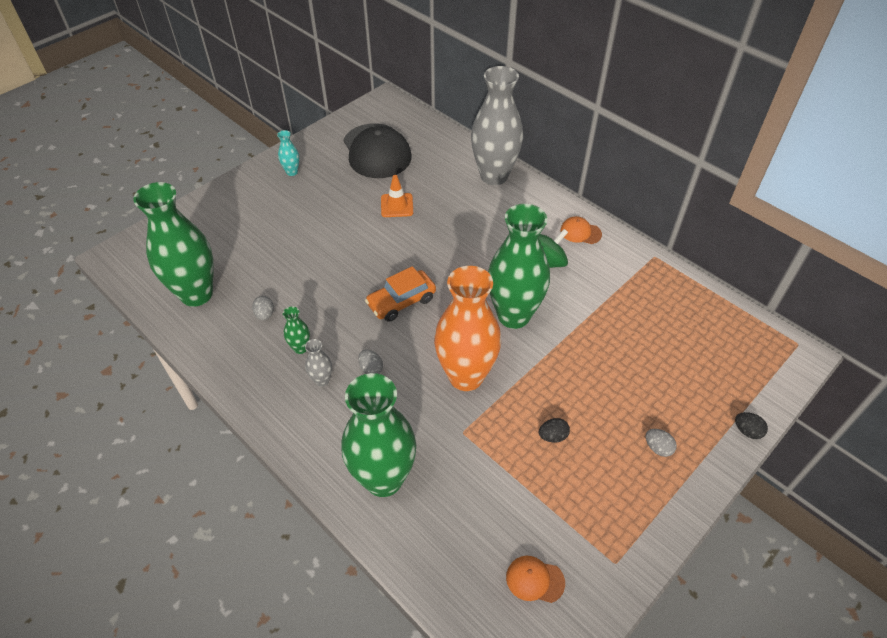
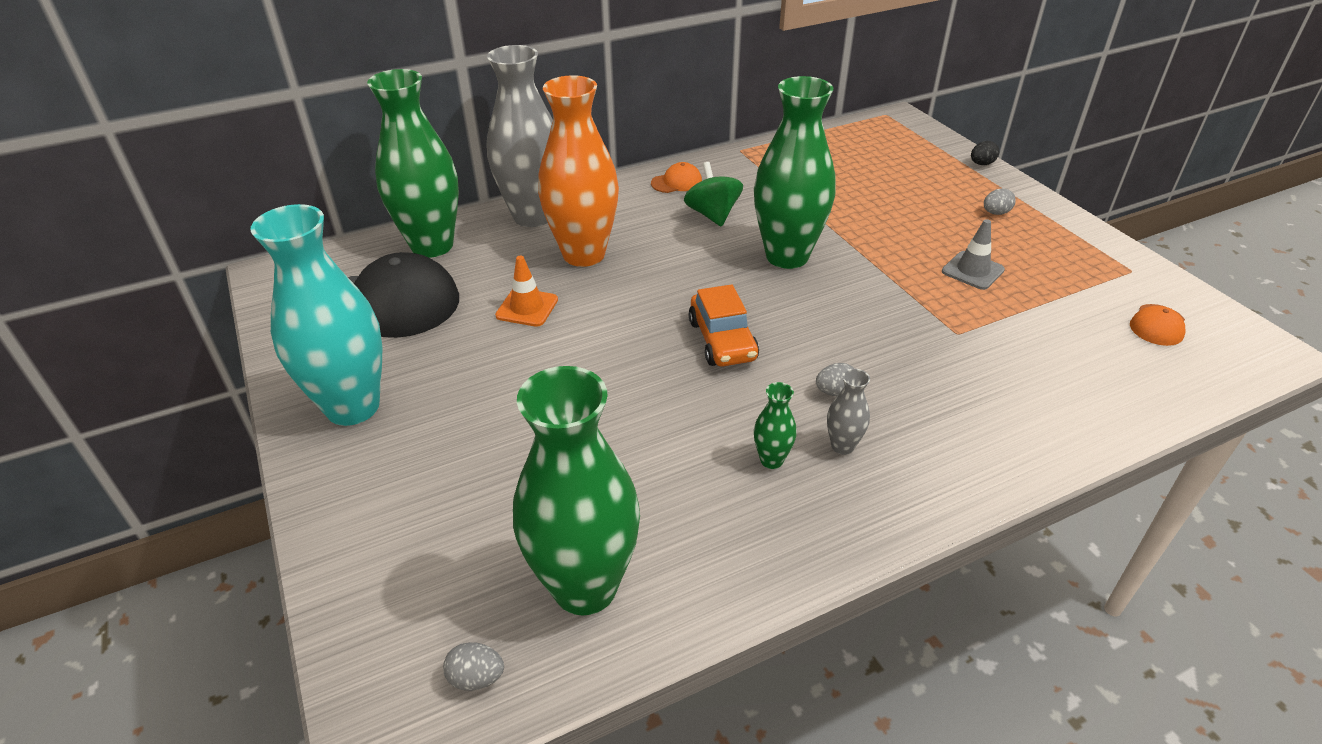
camera: 70 degrees left, 10 degrees down
grey egg [252,296,274,320] -> grey egg moved to [443,642,504,691]
turquoise vase [277,130,299,176] -> turquoise vase [250,204,382,426], size x2.43
green vase [341,373,416,497] -> green vase moved to [367,69,459,258]
orange vase [434,266,501,391] -> orange vase moved to [538,75,619,267]
black egg [539,418,570,442] -> grey traffic cone [942,219,1005,290]
orange cap [560,216,602,244] -> orange cap turned 150 degrees counterclockwise [651,162,702,193]

